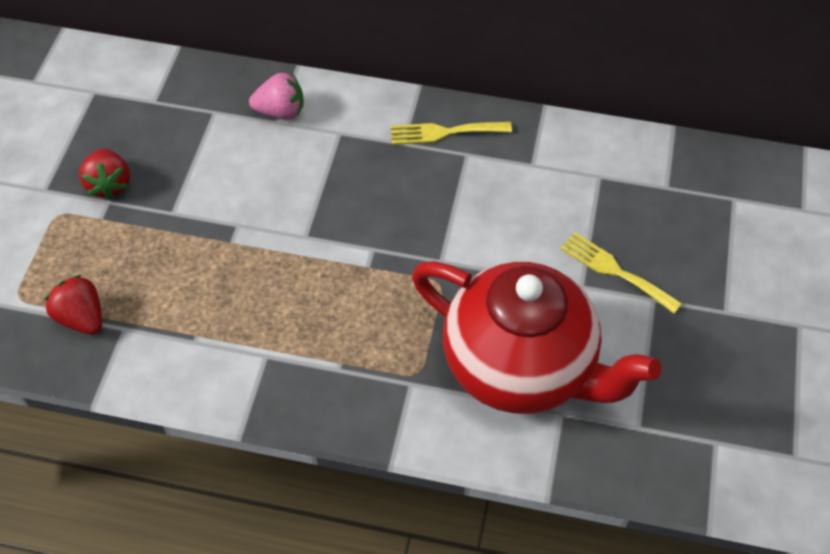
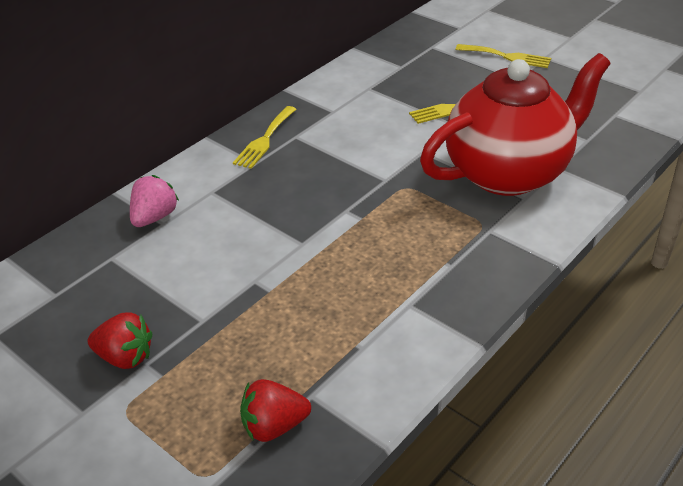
camera: 60 degrees left, 15 degrees down
none -> yellow fork [455,44,551,68]

